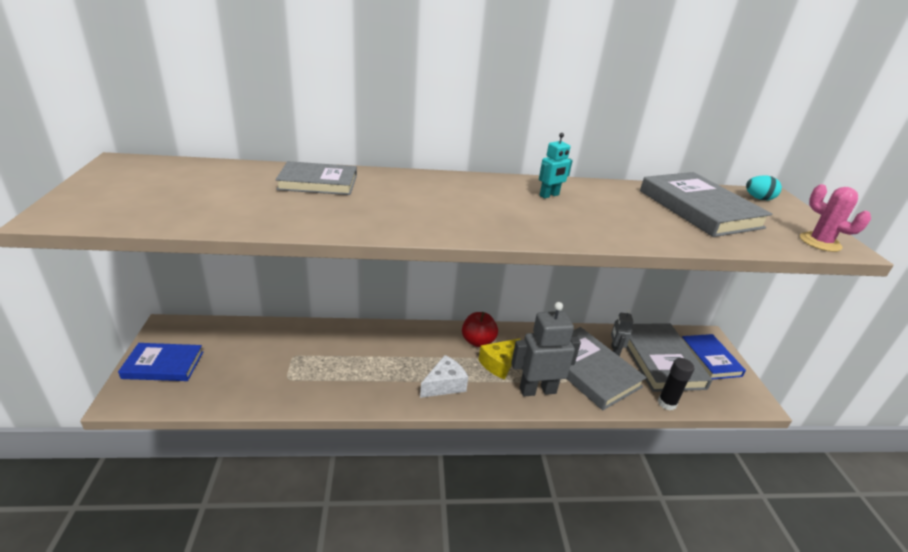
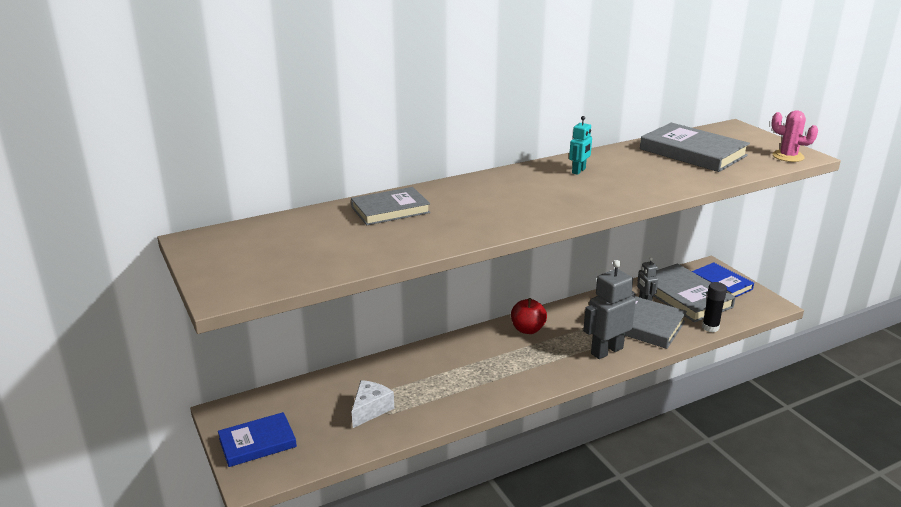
camera: 20 degrees left, 5 degrees down
white cheese [420,355,468,398] -> white cheese moved to [352,380,394,428]
yellow cheese [478,338,521,380] -> none
turquoise egg [746,175,782,200] -> none

